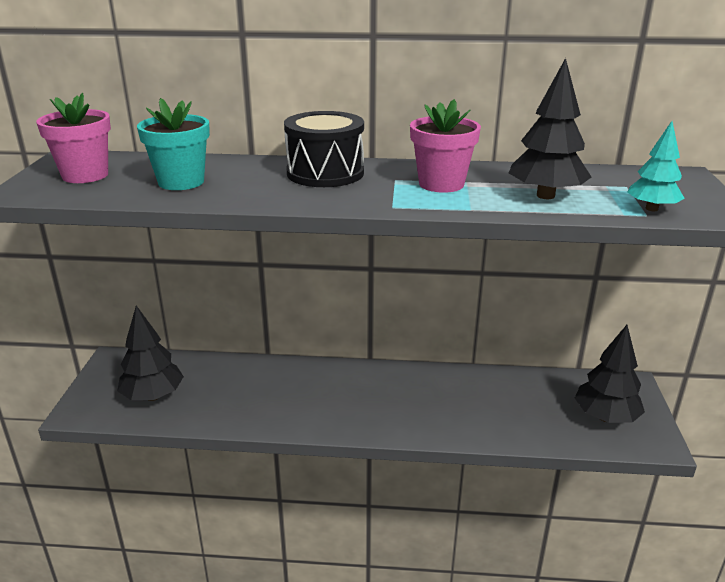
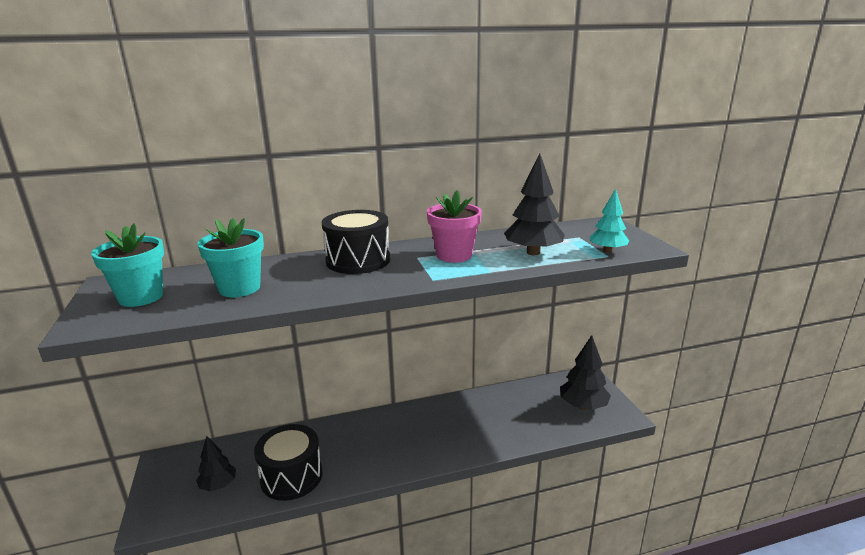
camera: 20 degrees left, 5 degrees down
pink flower pot [36,93,111,183] -> turquoise flower pot [91,223,164,307]
black tree [117,306,184,401] -> black tree [196,436,236,491], size x0.64
none -> black drum [254,424,323,501]

